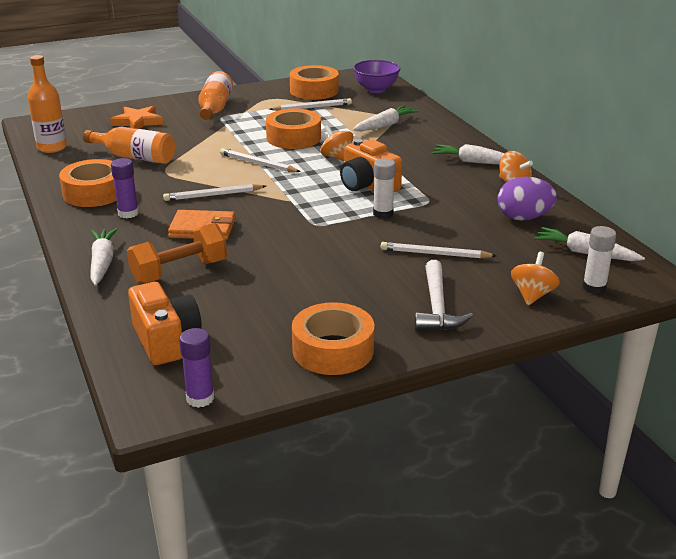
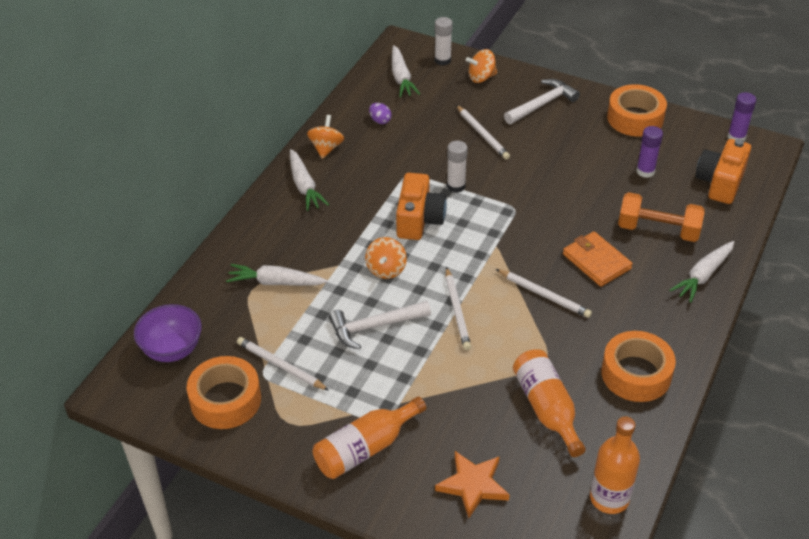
camera: 130 degrees left, 15 degrees up
purple glue stick [111,158,139,218] -> purple glue stick moved to [636,126,663,178]
orange tape [266,109,321,149] -> white hammer [329,301,431,349]
purple egg [498,177,557,221] -> purple egg [369,103,392,124], size x0.51

